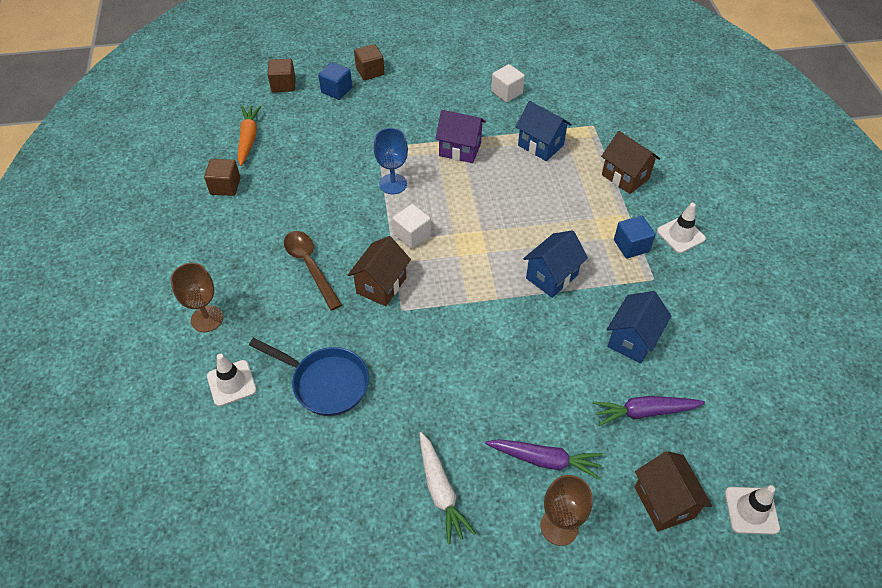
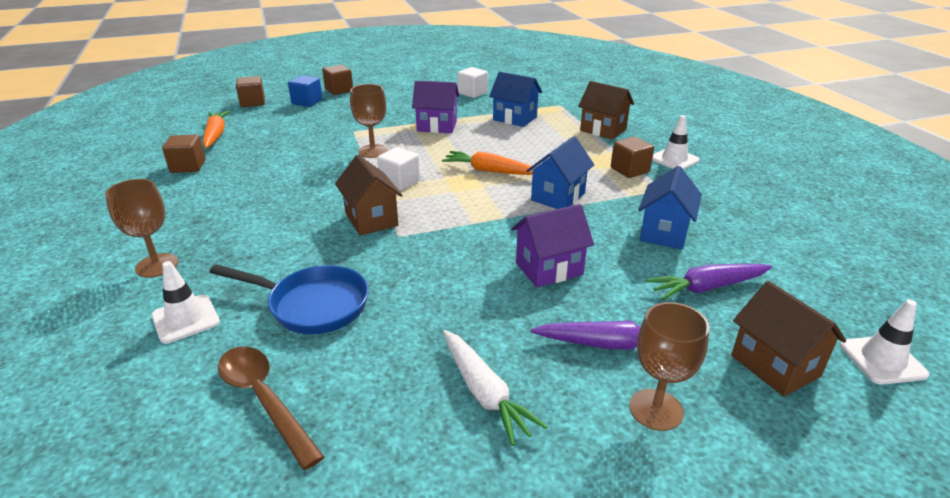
camera: 10 degrees left, 20 degrees down
brown spoon [284,231,342,310] -> brown spoon moved to [218,346,324,470]
brown house [348,236,411,306] -> brown house turned 45 degrees counterclockwise [335,155,403,236]
blue goblet [374,128,408,194] -> brown goblet [350,84,388,158]
blue cube [614,216,655,258] -> brown cube [611,137,654,178]
none -> orange carrot [442,151,534,175]
none -> purple house [511,204,594,288]

